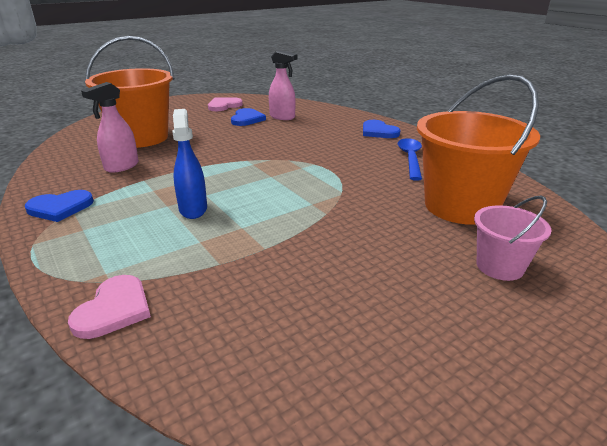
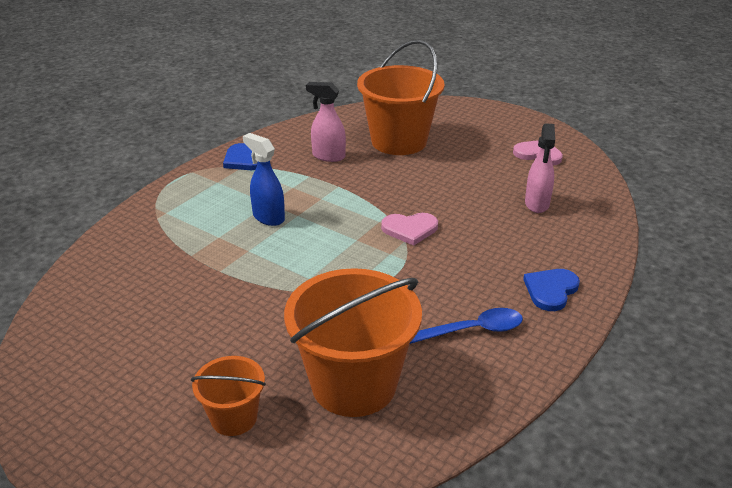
camera: 70 degrees right, 5 degrees up
pink heart [68,275,151,339] -> pink heart moved to [381,213,438,246]
blue spray bottle [172,109,207,219] -> blue spray bottle turned 105 degrees counterclockwise [243,133,285,226]
blue heart [231,108,266,126] -> none
pink bucket [474,196,552,281] -> orange bucket [191,356,266,436]

